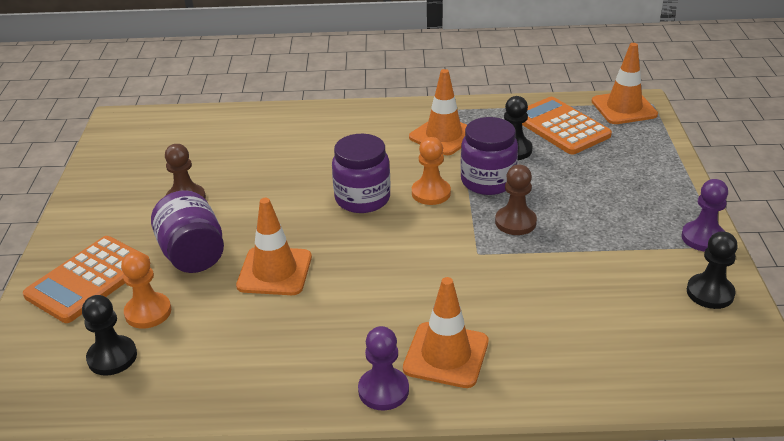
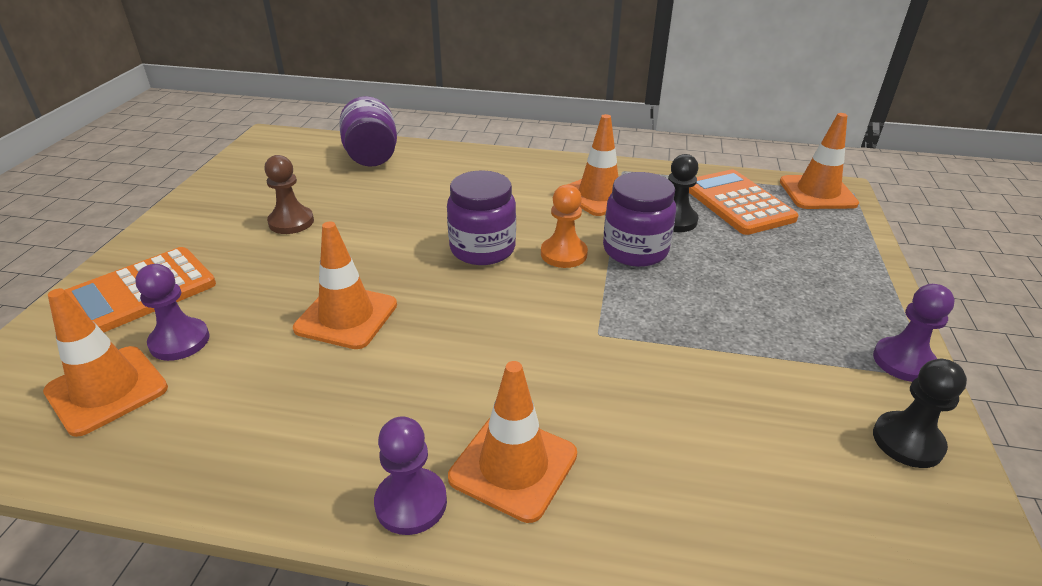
camera: 10 degrees right, 0 degrees up
black pawn [82,295,137,376] -> orange traffic cone [43,288,168,437]
orange pawn [121,251,171,329] -> purple pawn [135,264,210,361]
purple jar [151,190,224,273] -> purple jar moved to [339,96,397,167]
brown pawn [495,165,537,235] -> none

